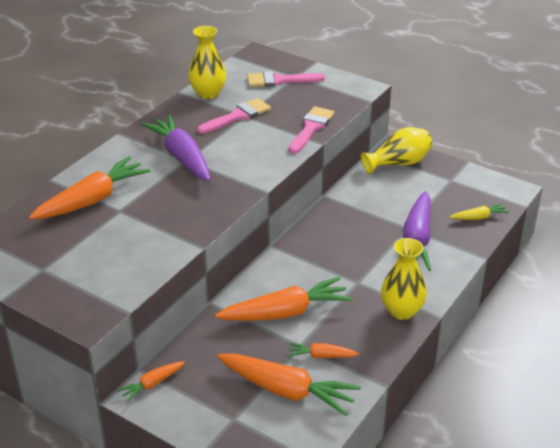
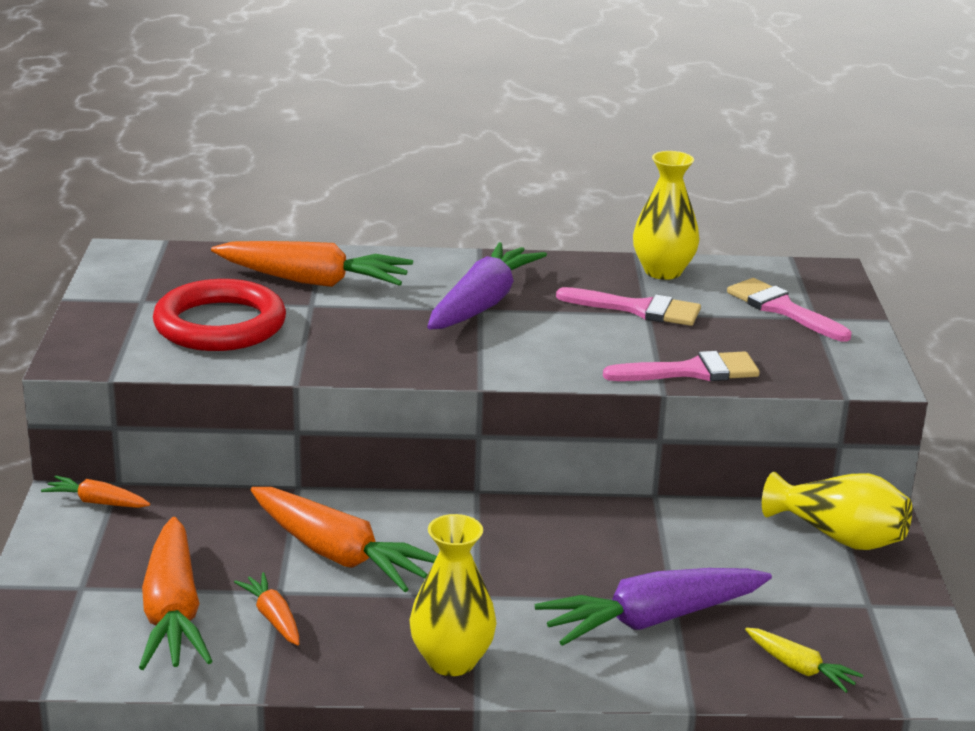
camera: 55 degrees right, 10 degrees down
none -> red ring [153,279,286,351]

